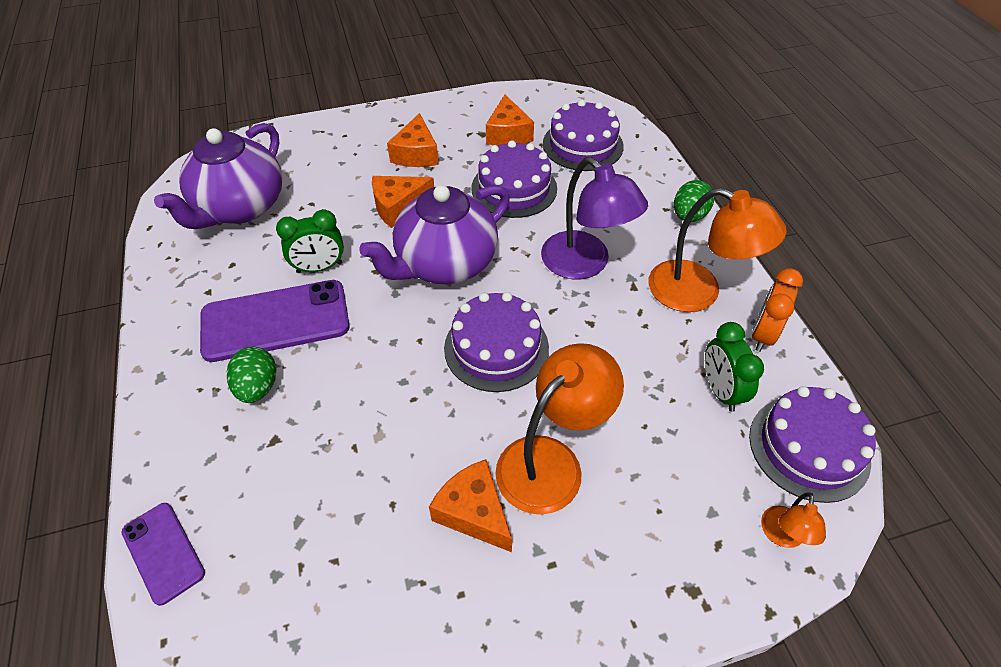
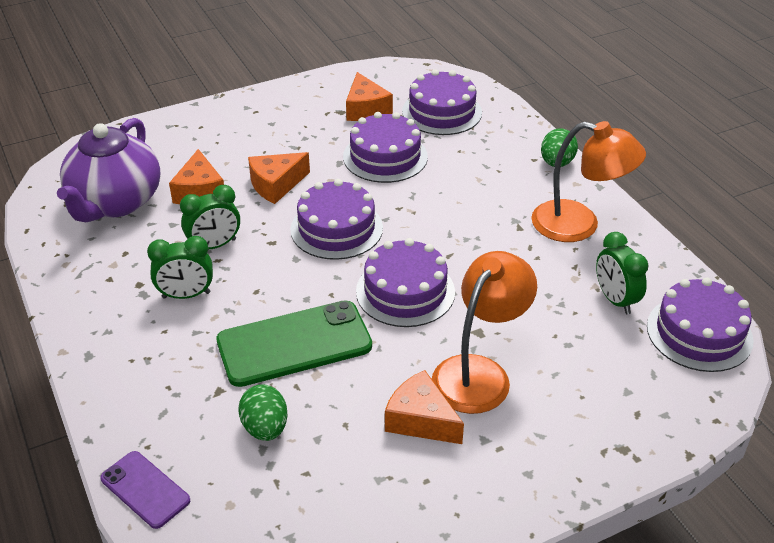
camera: 10 degrees left, 10 degrees down
purple phone [200,280,350,362] -> green clock [147,236,213,299]
green egg [227,347,276,403] -> green egg moved to [238,384,287,441]
purple teapot [359,185,510,284] -> purple cake [290,179,383,260]
orange cheese [387,113,439,167] -> orange cheese moved to [169,149,224,204]
purple lamp [541,157,648,279] -> none
orange clock [752,268,803,352] -> none
orange lamp [761,492,826,548] -> none
none -> green phone [217,300,372,387]

